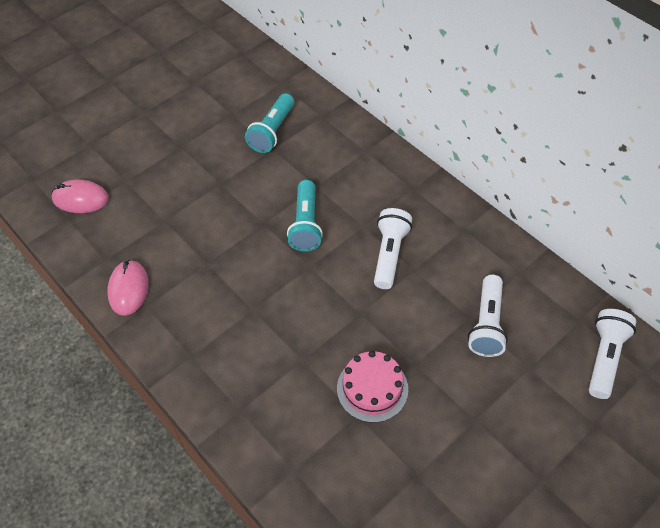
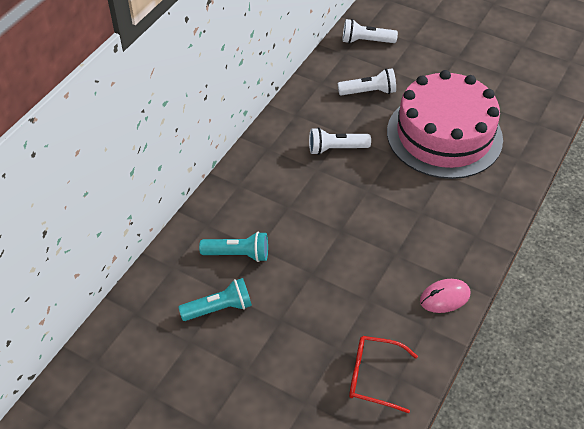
camera: 110 degrees left, 5 degrees down
pink mouse [52,180,109,213] -> red glasses [349,336,418,414]
turquoise flashlight [287,180,323,252] -> turquoise flashlight moved to [178,278,252,321]
pink cake [337,351,408,423] -> pink cake [387,70,503,179], size x2.40

